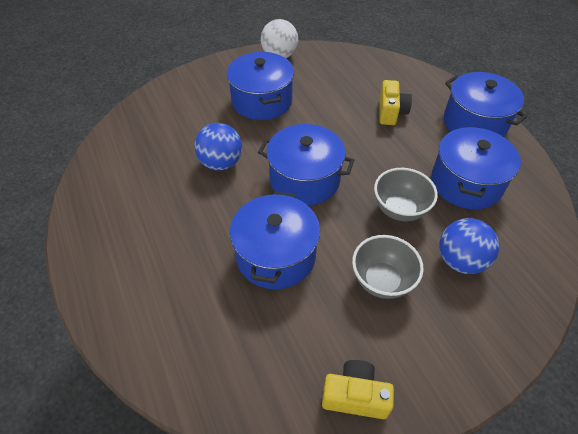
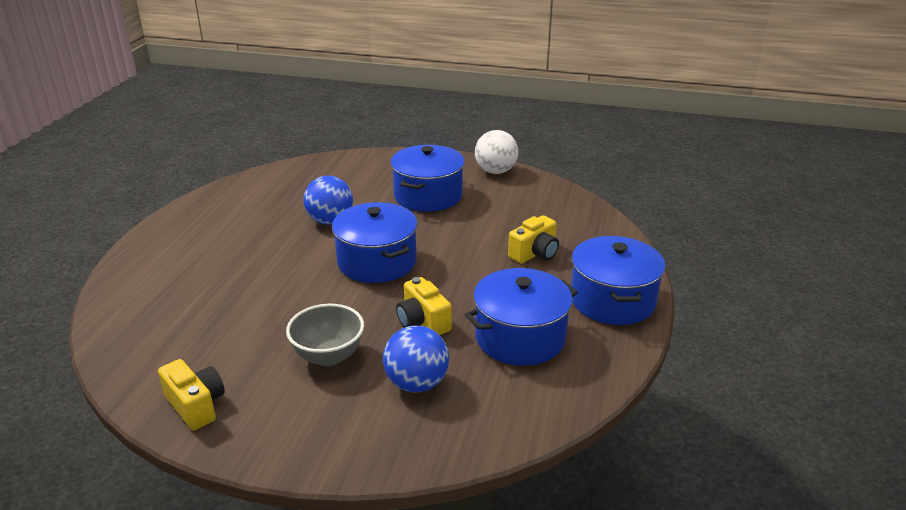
camera: 40 degrees right, 20 degrees down
blue pot [230,191,320,289] -> none
grey bowl [374,168,438,221] -> yellow camera [396,277,452,335]

